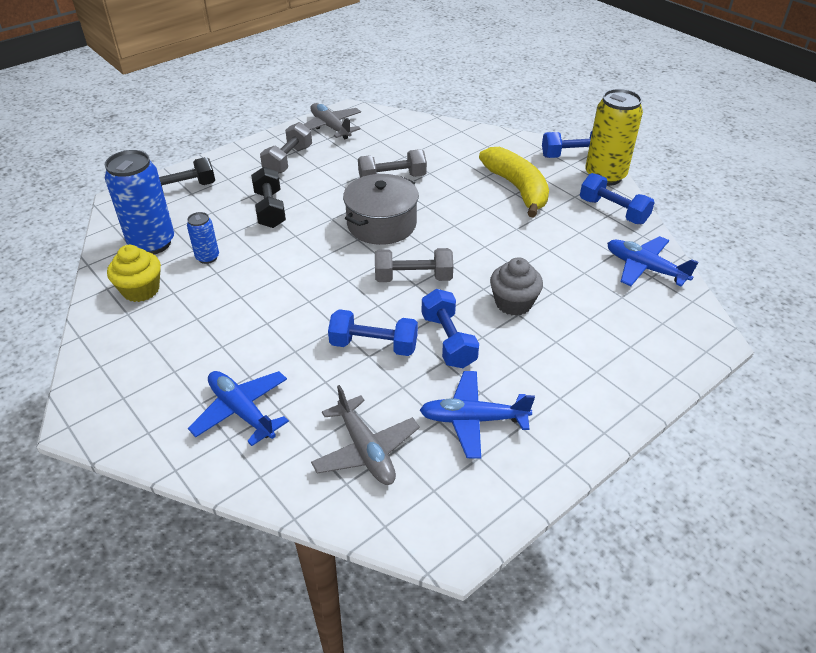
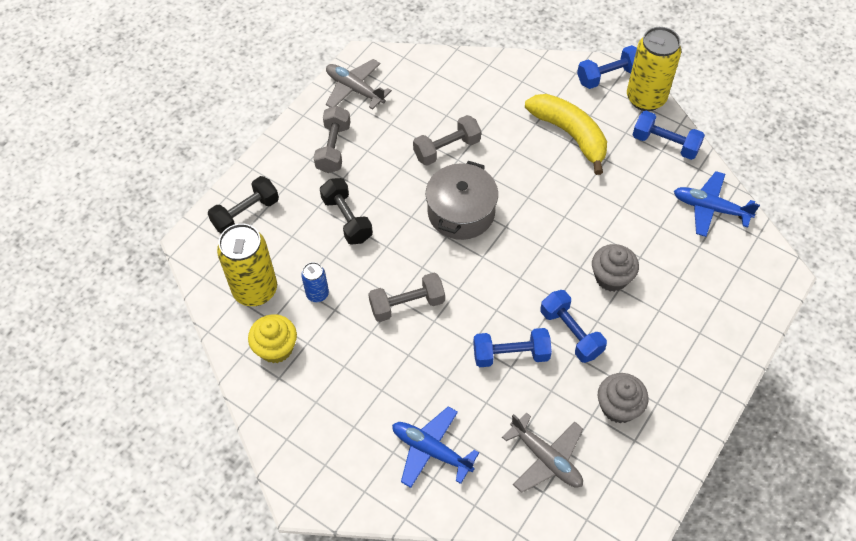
camera: 15 degrees left, 15 degrees up
blue can [105,150,174,254] -> yellow can [217,223,277,306]
grey dumbbell [375,248,453,282] -> grey dumbbell moved to [368,273,445,322]
blue plane [420,371,535,459] -> grey cupcake [598,373,649,423]

